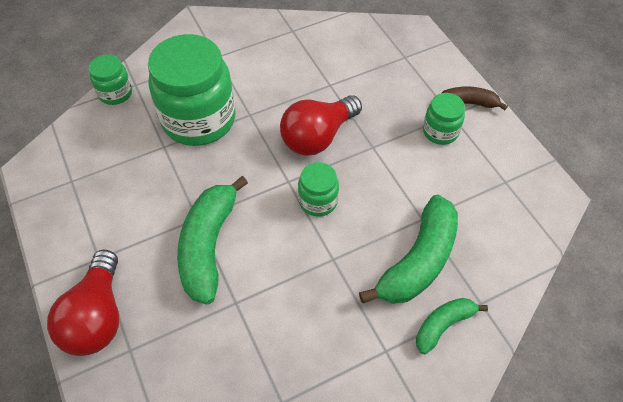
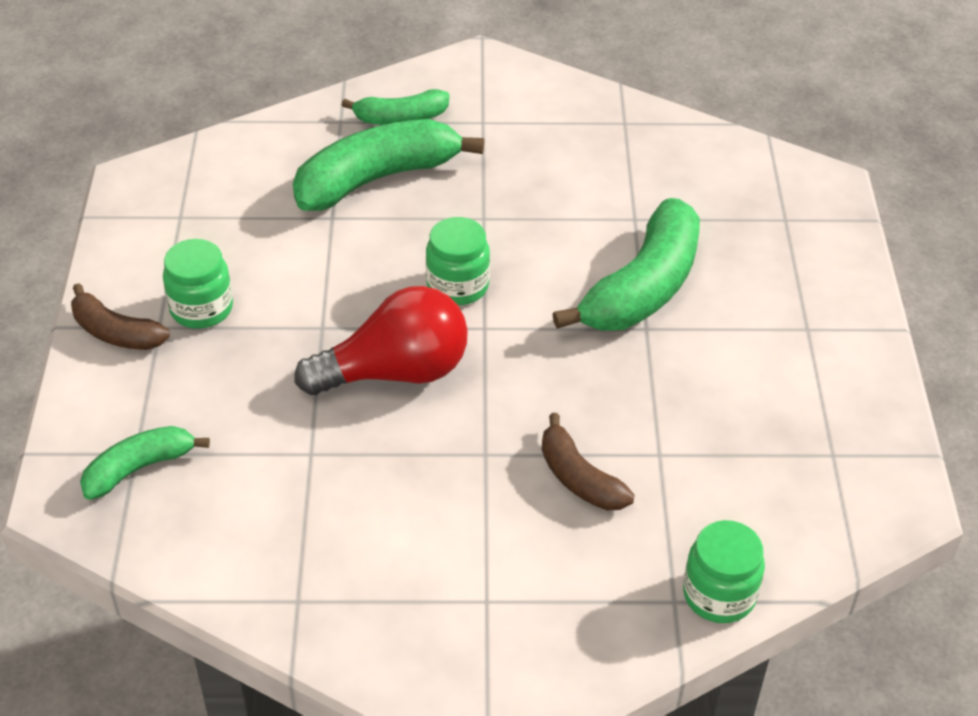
camera: 155 degrees left, 10 degrees down
red light bulb [47,250,119,356] -> none
green jar [148,34,236,146] -> brown banana [542,413,635,510]
none -> green banana [80,426,210,500]

